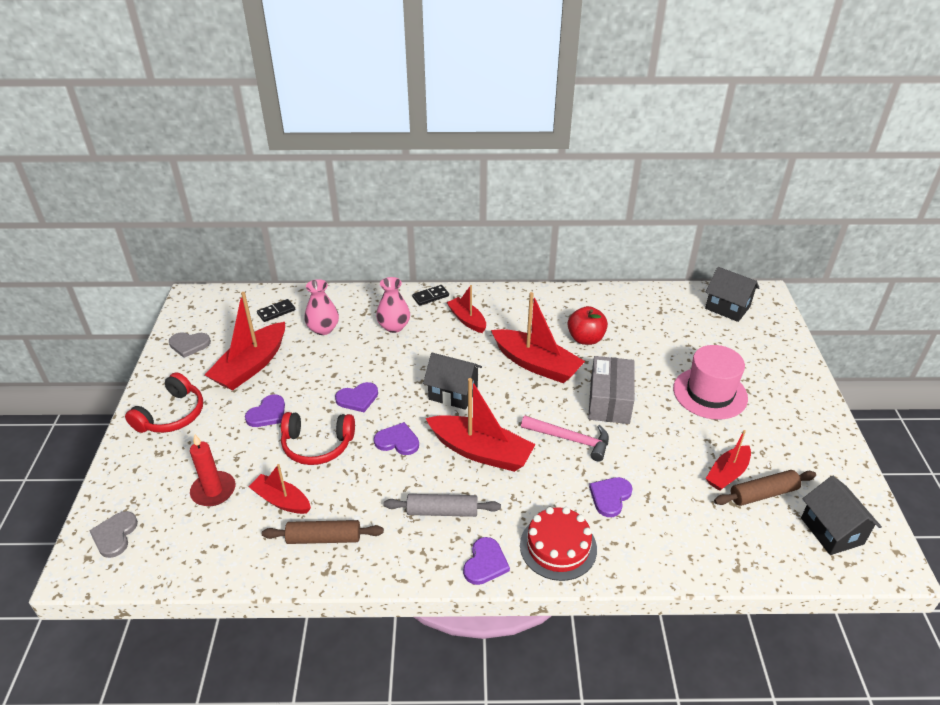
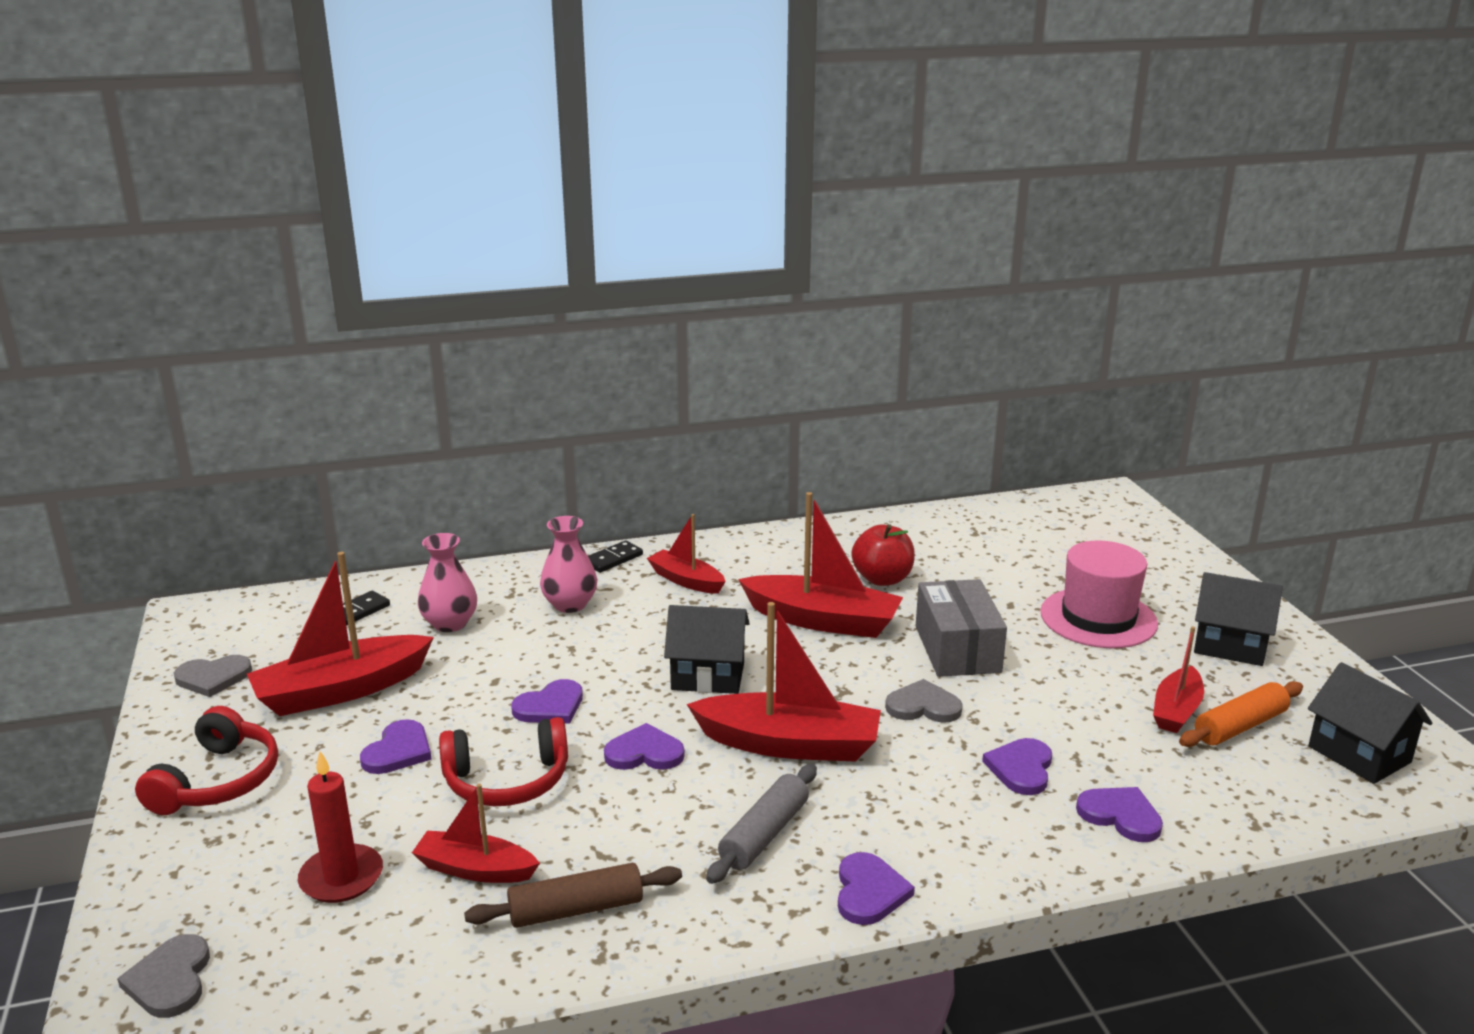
camera: 15 degrees left, 15 degrees down
red boat [205,292,285,391] -> red boat turned 45 degrees clockwise [247,552,434,716]
grey rolling pin [384,494,501,517] -> grey rolling pin turned 45 degrees counterclockwise [706,764,817,884]
red cake [520,507,597,581] -> none
pink hammer [521,416,609,461] -> grey heart [885,679,963,723]
black house [705,267,759,322] -> black house moved to [1194,572,1283,666]
brown rolling pin [714,470,816,506] -> orange rolling pin [1179,681,1303,747]
none -> purple heart [1076,787,1163,842]

